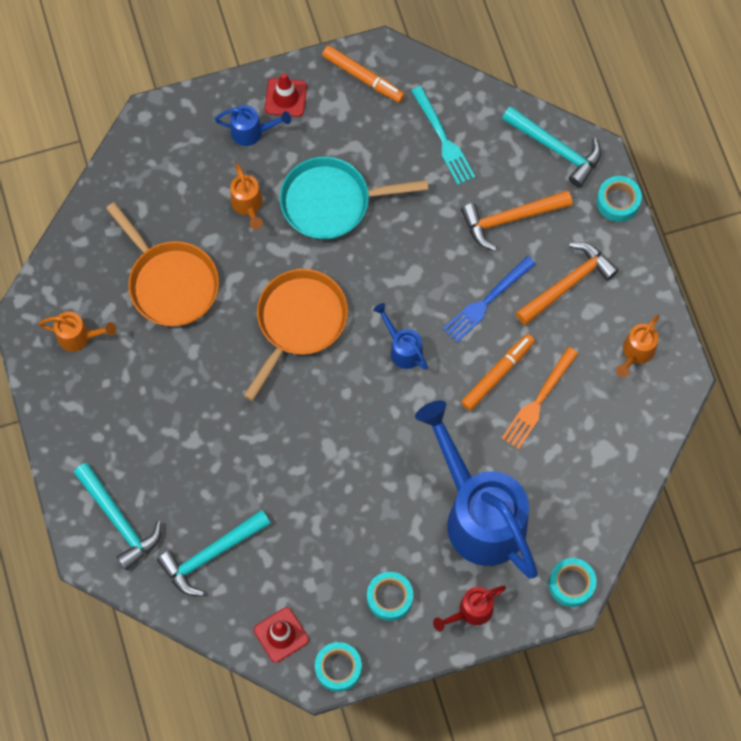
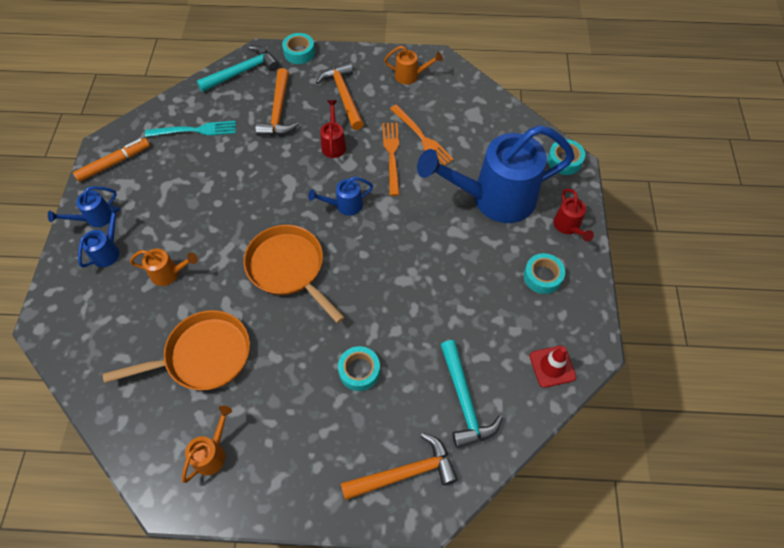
camera: 70 degrees left, 10 degrees down
turquoise hammer [74,463,161,570] -> orange hammer [341,433,458,500]
red traffic cone [265,73,307,117] -> blue watering can [48,186,117,227]
turquoise pan [280,157,428,240] -> none
turquoise tape [315,642,362,692] -> turquoise tape moved to [338,346,380,391]
blue fork [443,256,536,343] -> red watering can [320,100,346,158]
orange marker [461,334,535,411] -> orange fork [382,123,400,196]
orange watering can [616,315,659,377] -> orange watering can turned 45 degrees counterclockwise [384,46,443,84]

